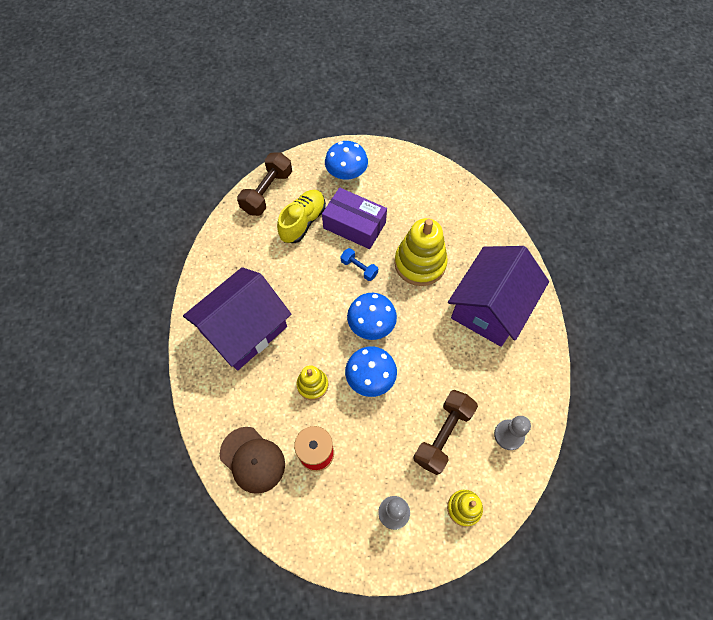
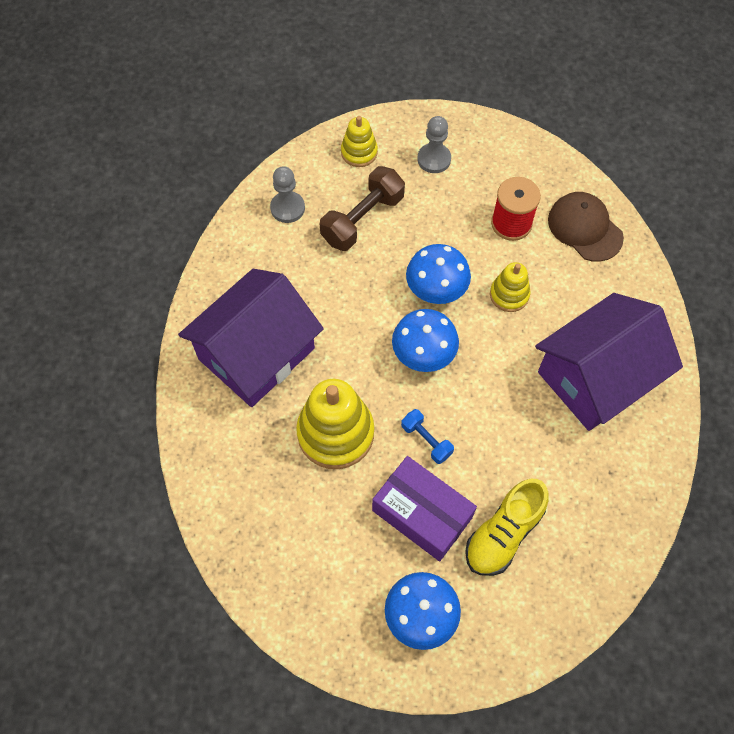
camera: 170 degrees left, 0 degrees up
brown dumbbell [237,152,292,216] -> none

